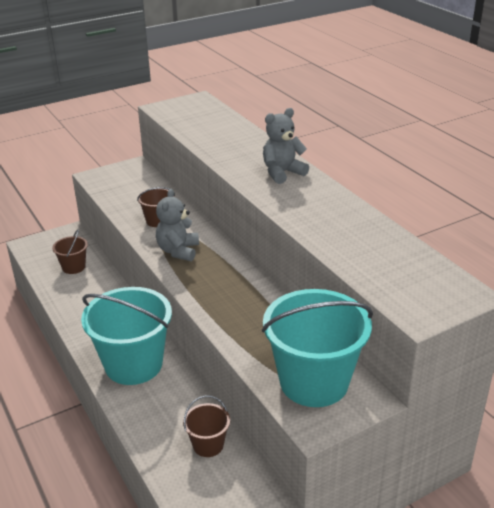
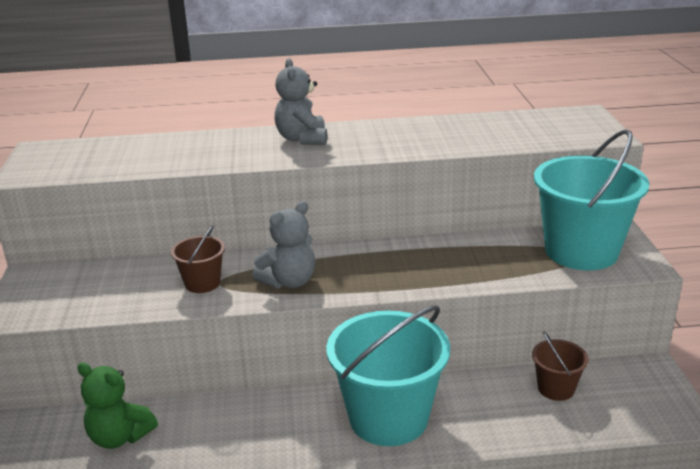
camera: 65 degrees left, 5 degrees down
brown bucket [52,230,88,274] -> green teddy bear [77,362,158,449]
grey teddy bear [156,189,199,261] -> grey teddy bear turned 75 degrees counterclockwise [253,201,315,288]

